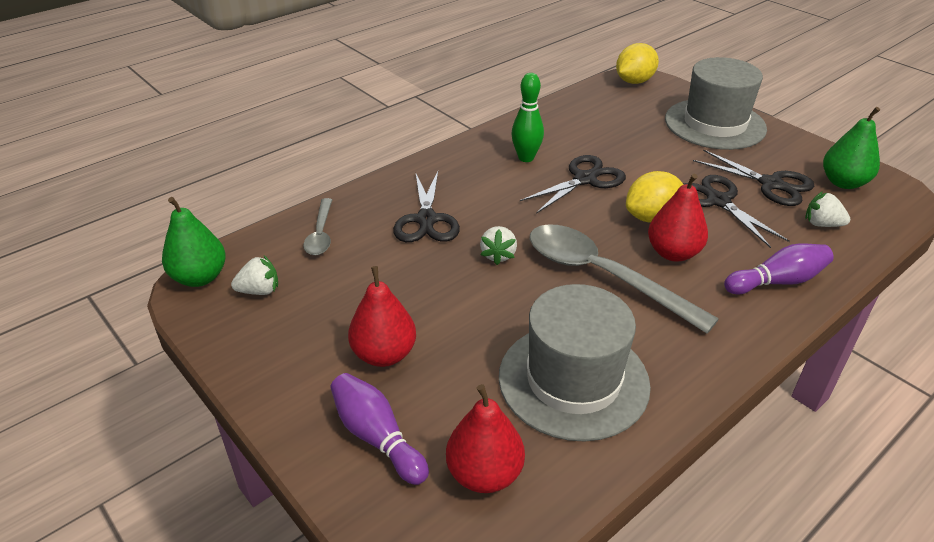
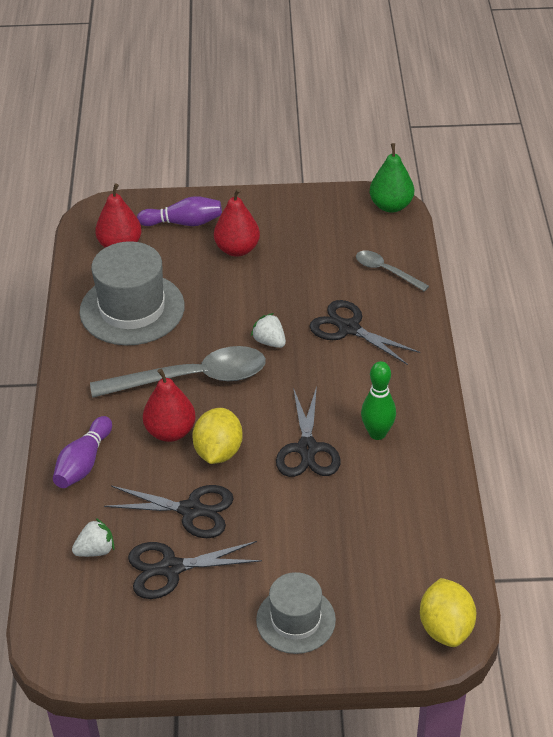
camera: 130 degrees right, 5 degrees up
white strawberry [231,256,278,295] -> none
grey hat [665,57,767,150] -> grey hat [256,572,336,654], size x0.61
green pear [823,107,880,189] -> none

